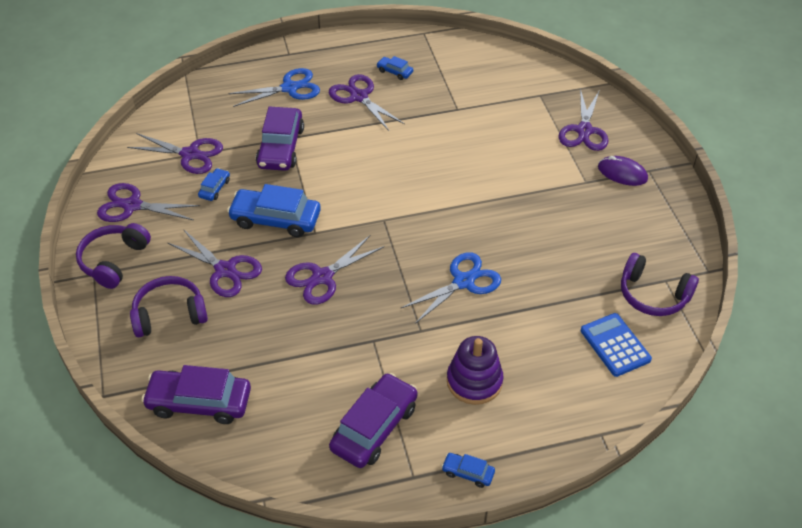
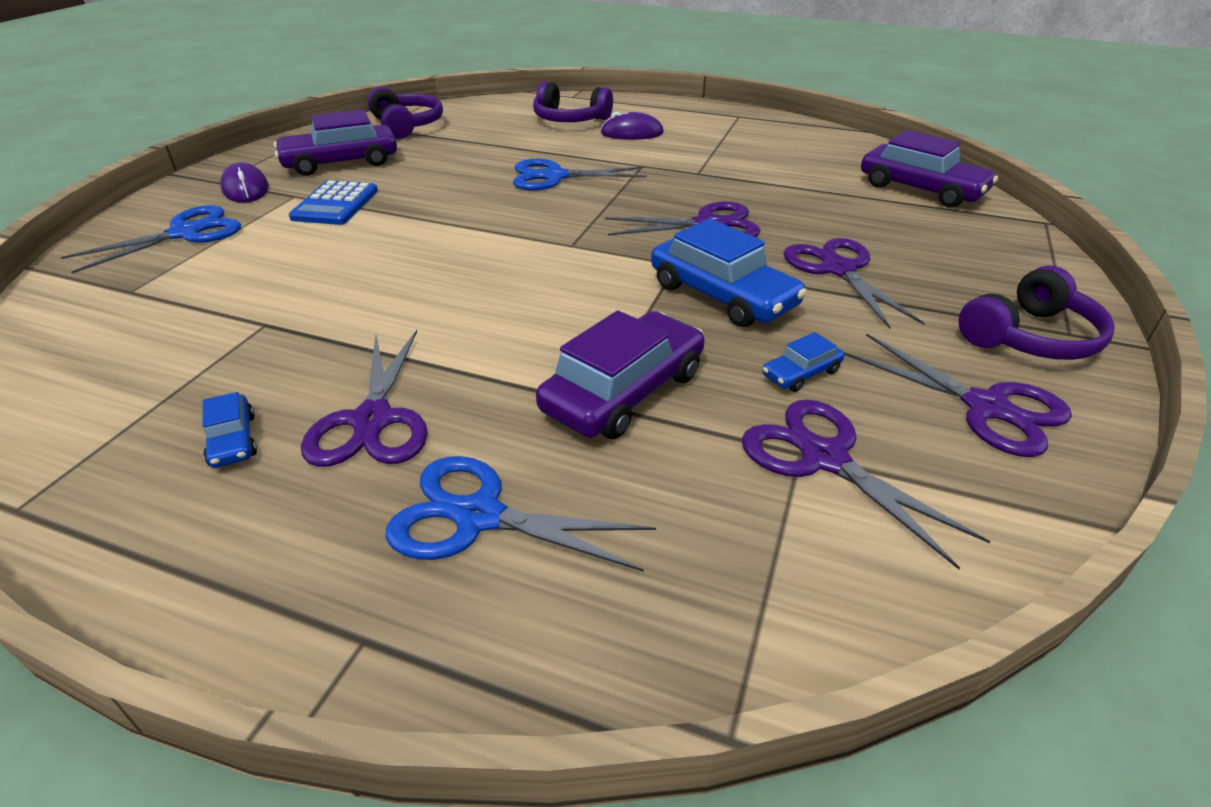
camera: 145 degrees left, 10 degrees down
purple headphones [130,276,208,337] -> purple headphones moved to [533,81,613,122]
purple car [329,373,418,468] -> purple car moved to [274,109,397,176]
blue car [442,453,495,488] -> none
purple stacking toy [447,336,503,405] -> purple mouse [601,112,664,140]
purple scissors [558,88,609,151] -> blue scissors [61,205,241,274]
blue calculator [581,313,652,377] -> blue calculator moved to [289,180,378,225]

